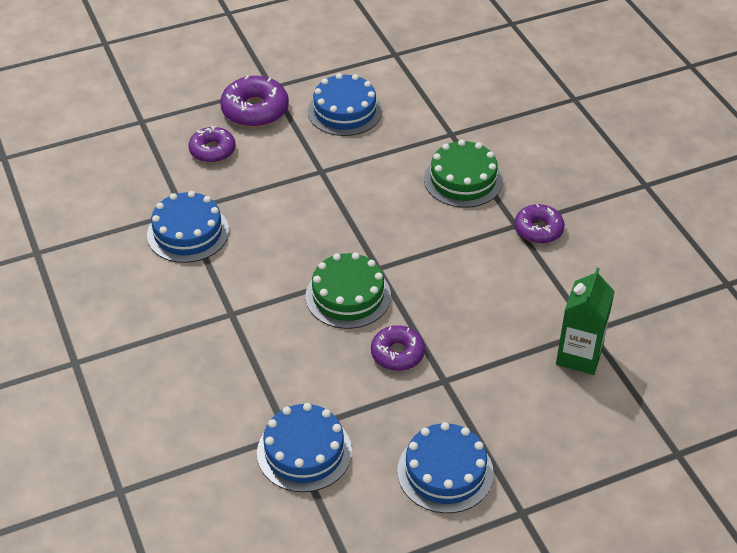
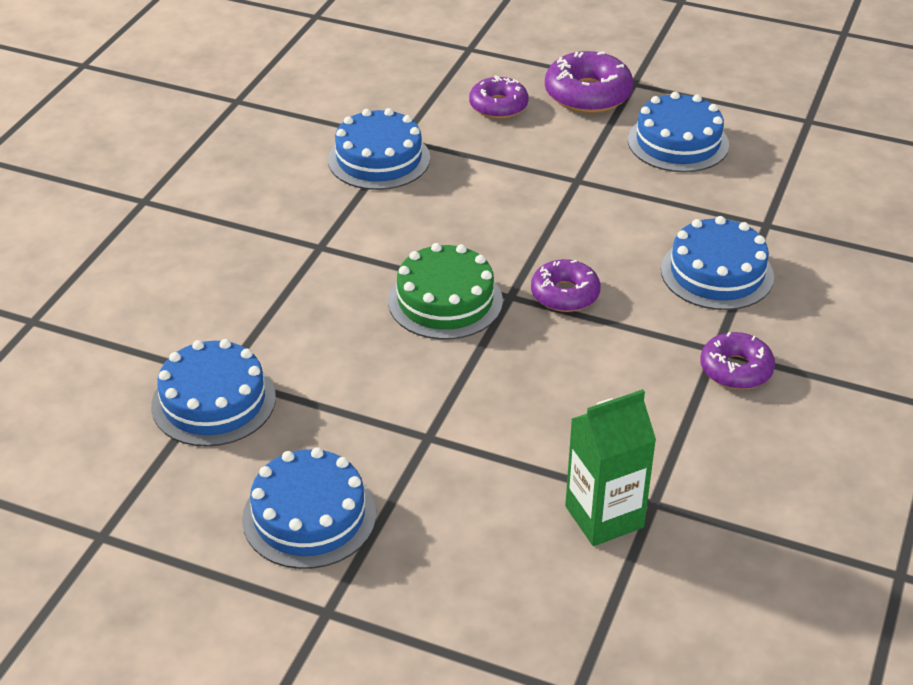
camera: 45 degrees right, 5 degrees down
purple donut [371,325,425,371] -> purple donut moved to [531,259,600,312]
green cake [424,140,503,208] -> blue cake [661,216,774,310]

